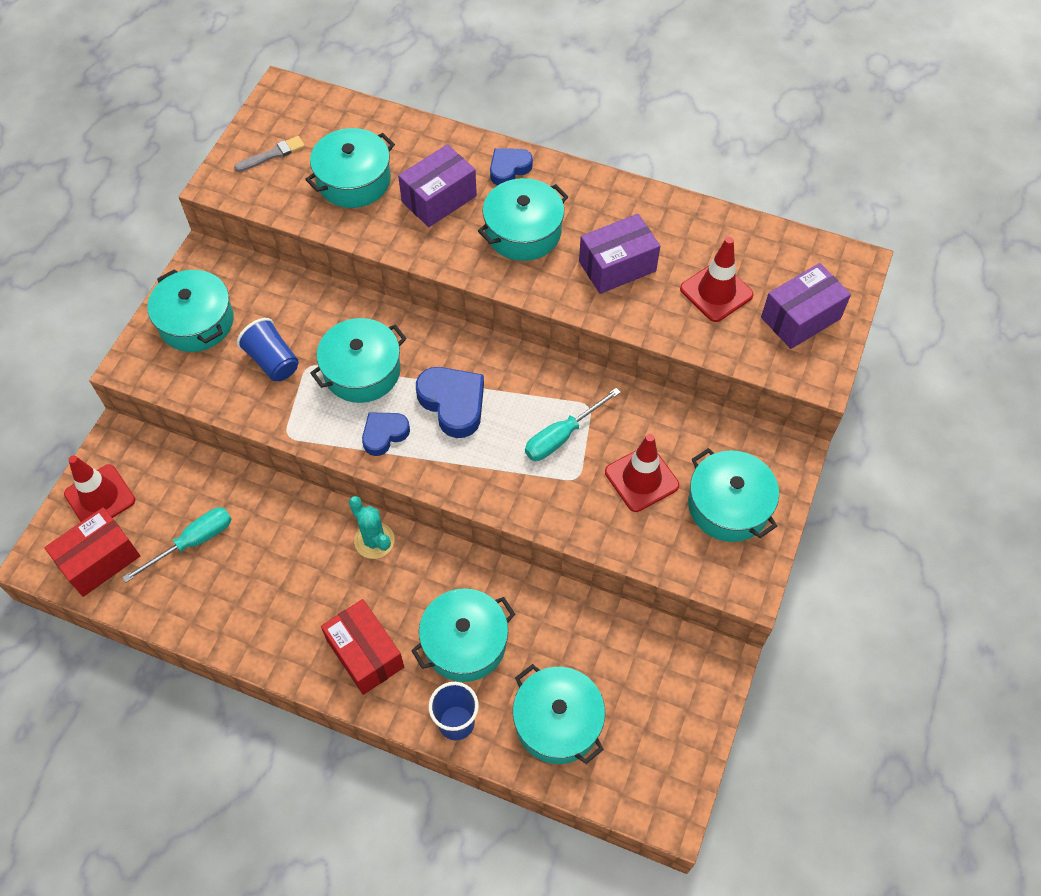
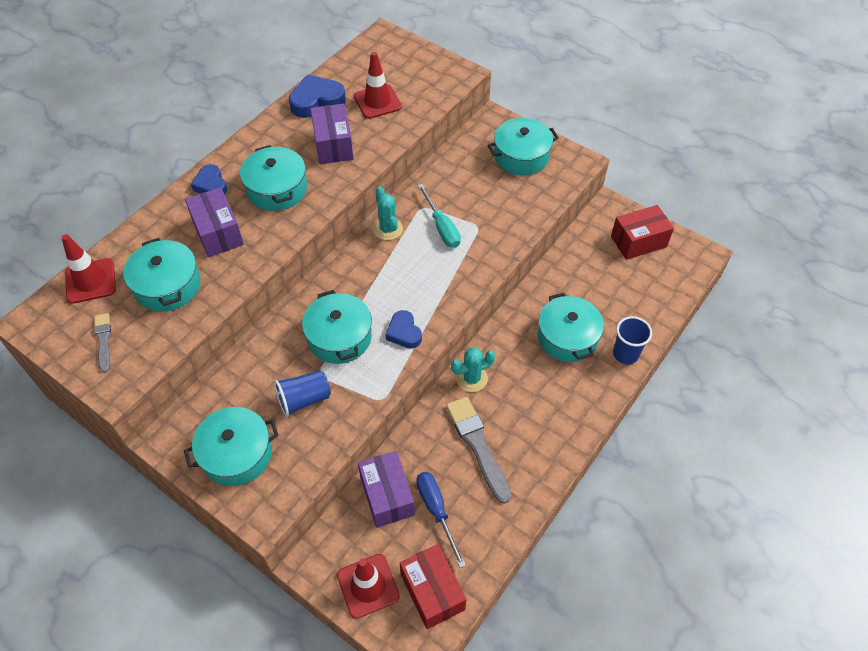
camera: 75 degrees left, 5 degrees down
turquoise screwdriver [122,507,232,583] -> blue screwdriver [416,472,466,568]
red box [321,599,404,695] -> red box moved to [611,205,674,260]
blue heart [416,367,484,438] -> blue heart moved to [289,74,346,118]
turquoise pot [513,664,605,764] -> none
red traffic cone [605,434,679,512] -> red traffic cone moved to [61,234,116,304]
purple box [761,263,851,349] -> purple box moved to [358,451,415,528]
none -> turquoise cactus [373,187,403,240]
none -> grey brush [446,397,511,504]

